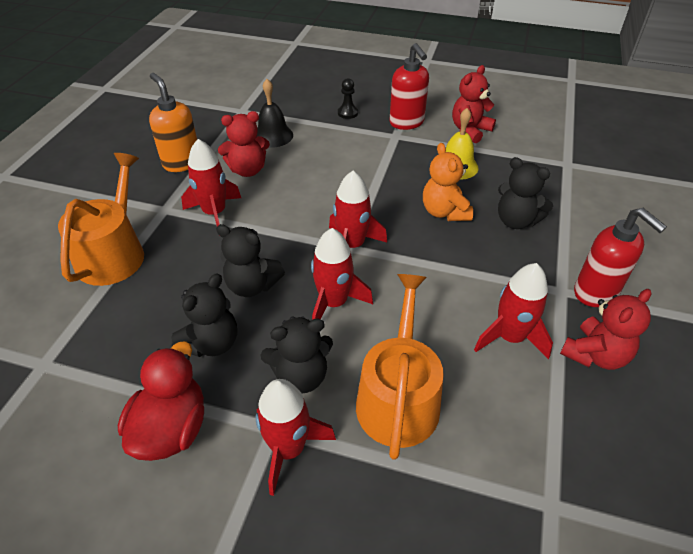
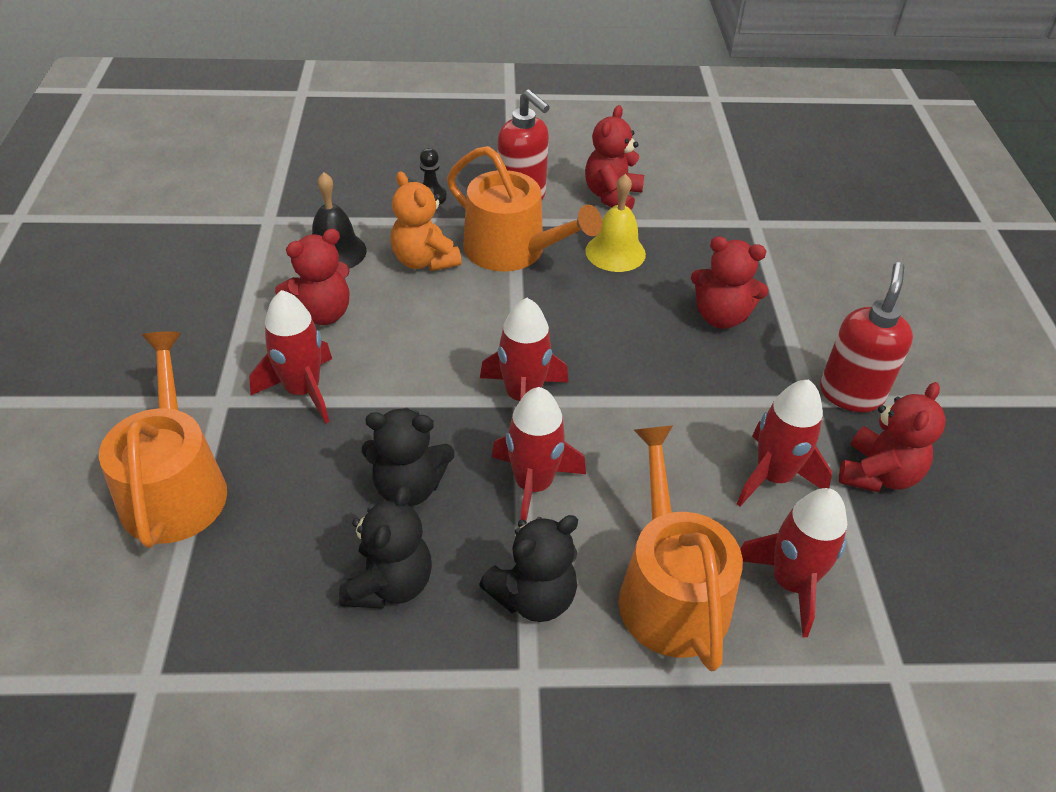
camera: 20 degrees left, 0 degrees up
red duck [118,341,204,461] -> none
orange soap dispenser [149,73,197,172] -> none
red rocket [256,379,336,496] -> red rocket moved to [740,488,847,637]
orange teddy bear [423,143,473,221] -> orange teddy bear moved to [391,171,462,271]
black teddy bear [498,157,553,229] -> red teddy bear [691,236,768,329]
red soap dispenser [574,208,667,307] -> red soap dispenser turned 105 degrees counterclockwise [820,262,913,412]
none -> orange watering can [447,146,602,272]

